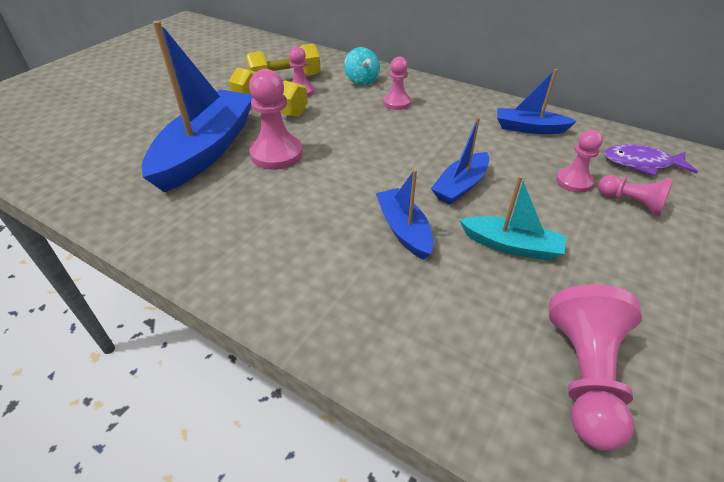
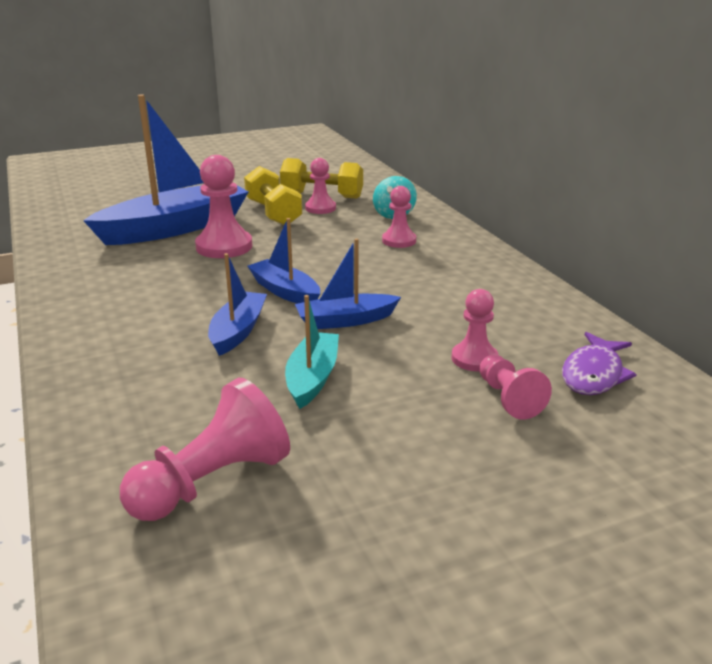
camera: 35 degrees right, 15 degrees down
turquoise boat [460,176,566,261] -> turquoise boat turned 135 degrees counterclockwise [285,295,339,409]
blue boat [497,69,577,134] -> blue boat moved to [248,218,320,304]
purple fish [604,144,698,176] -> purple fish turned 105 degrees counterclockwise [562,332,637,395]

